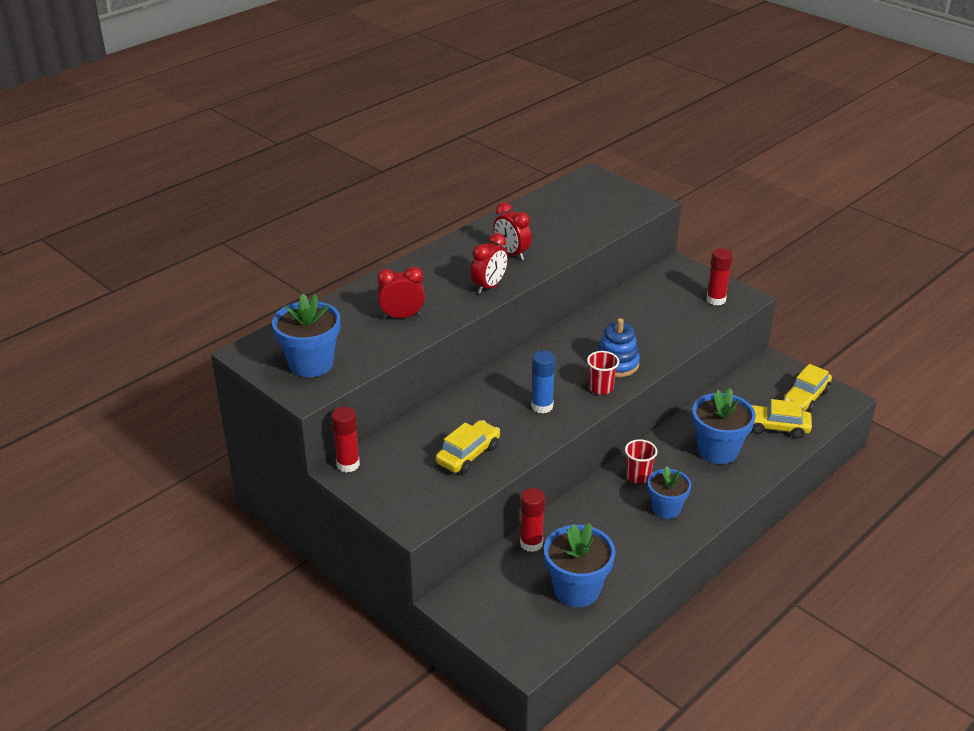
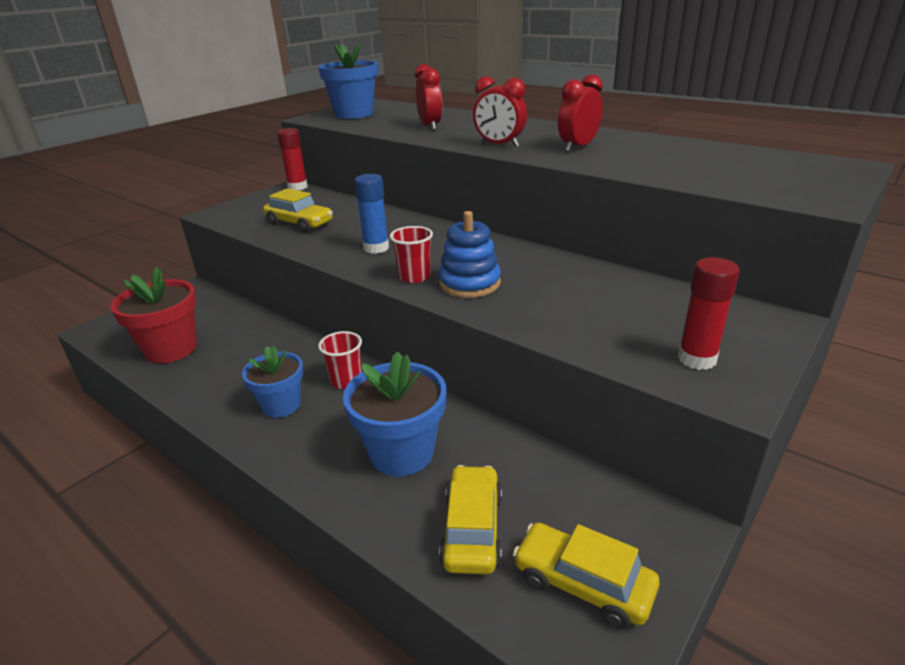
camera: 85 degrees right, 5 degrees down
red glue stick [520,488,545,552] -> none
blue flower pot [544,523,616,607] -> red flower pot [110,267,197,363]

